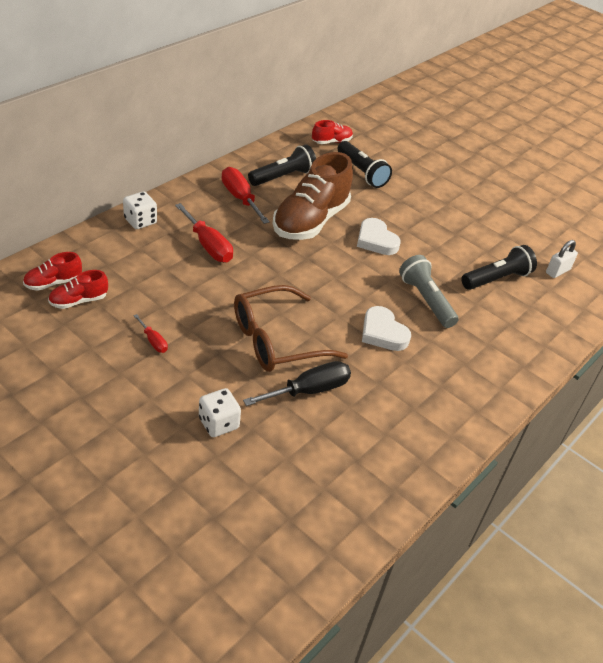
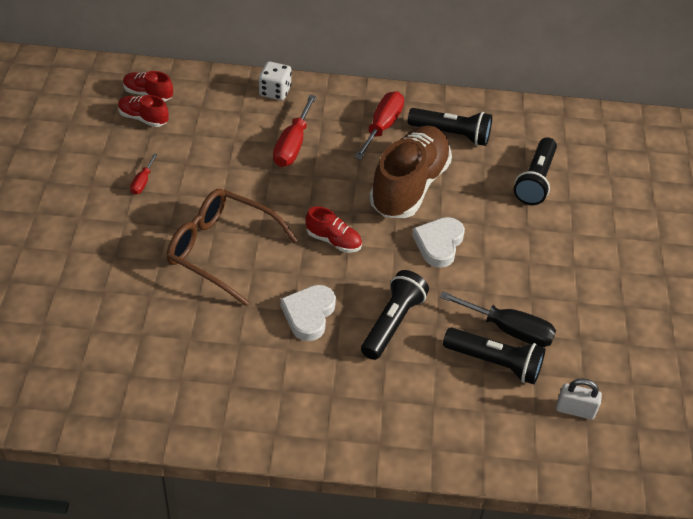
camera: 55 degrees right, 5 degrees up
white dice [199,388,241,437] -> none
black screwdriver [243,361,351,406] -> black screwdriver moved to [440,292,556,347]
brown shoe [272,152,353,240] -> brown shoe turned 120 degrees clockwise [369,126,452,218]
red shoe [312,120,353,144] -> red shoe moved to [305,206,362,253]
grey flashlight [399,255,458,328] -> black flashlight [361,270,429,360]

